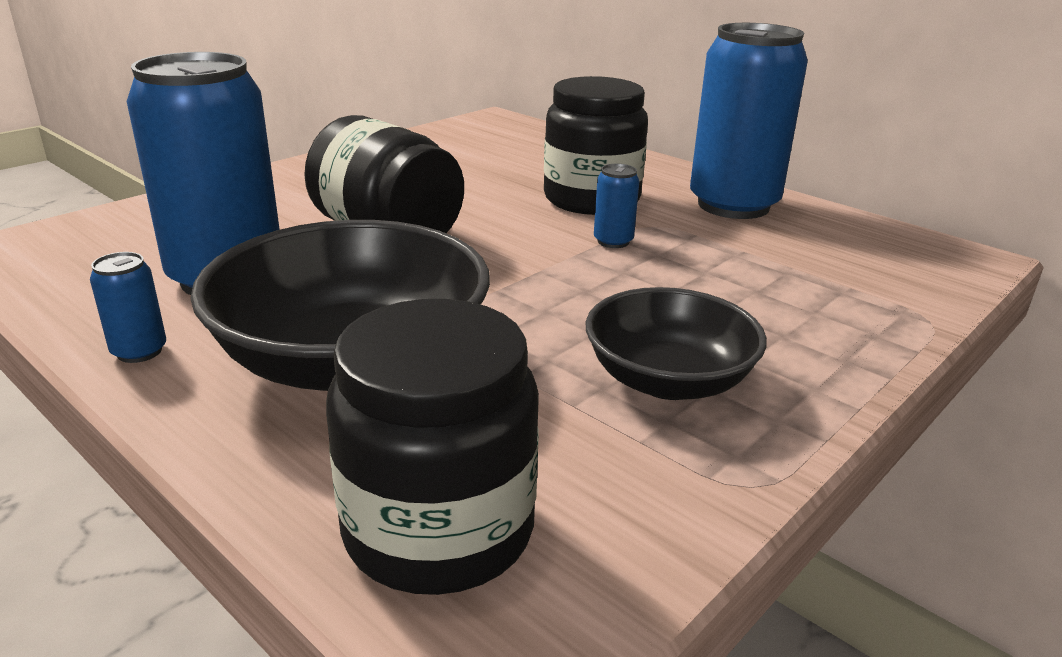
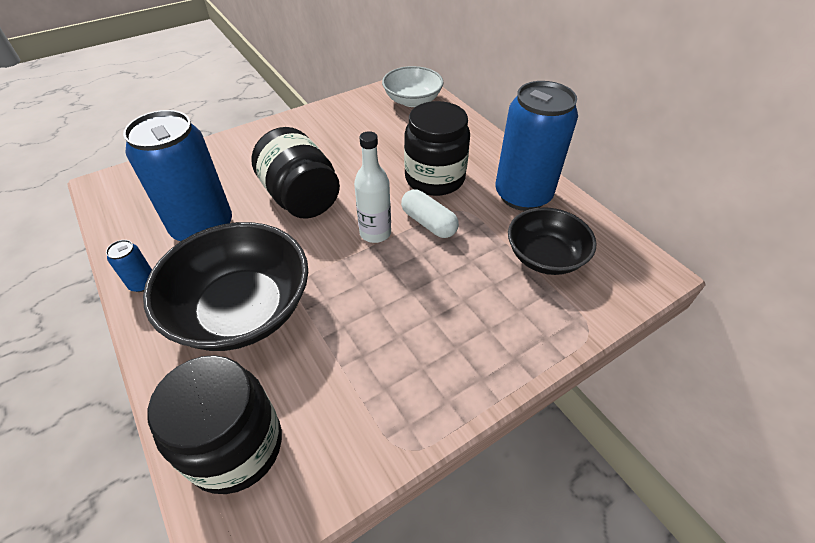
camera: 15 degrees right, 20 degrees up
black bowl [586,287,767,400] -> black bowl moved to [508,207,597,275]
blue can [594,164,639,248] -> white capsule [401,189,459,238]
none -> white bottle [354,131,391,243]
none -> white bowl [382,66,444,107]

